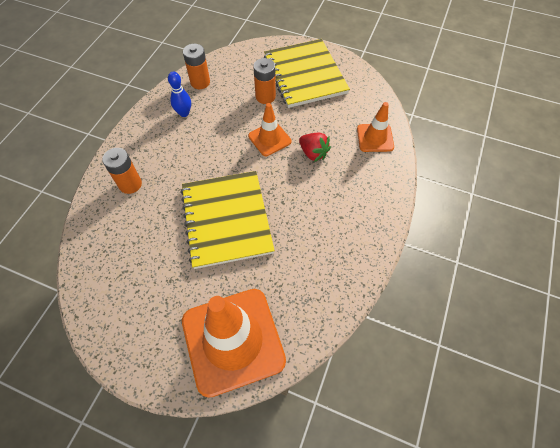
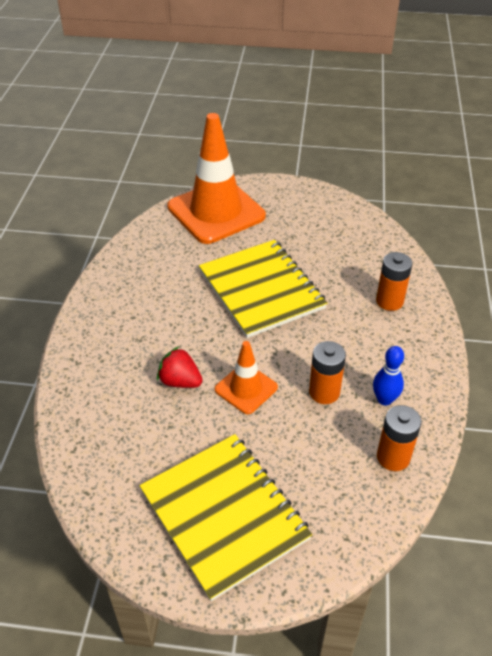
camera: 165 degrees right, 15 degrees down
orange battery [253,58,276,104] -> orange battery moved to [309,341,346,404]
orange traffic cone [357,102,394,152] -> none

